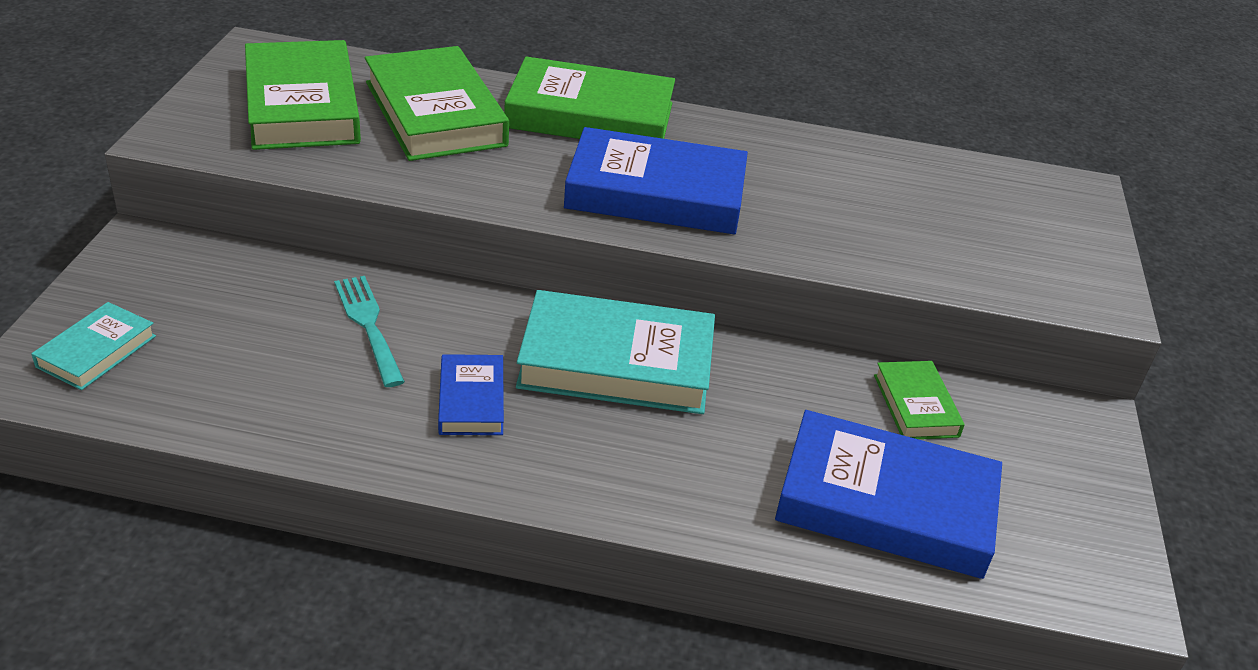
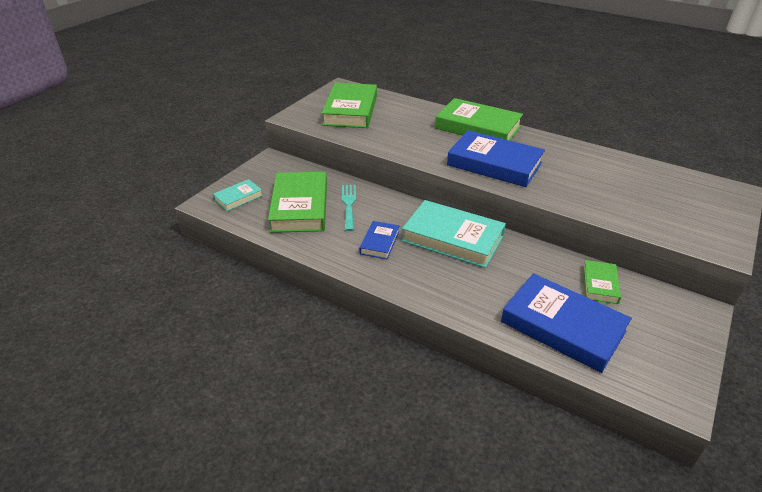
camera: 25 degrees right, 0 degrees up
green book [365,46,509,161] -> green book moved to [268,172,327,233]

